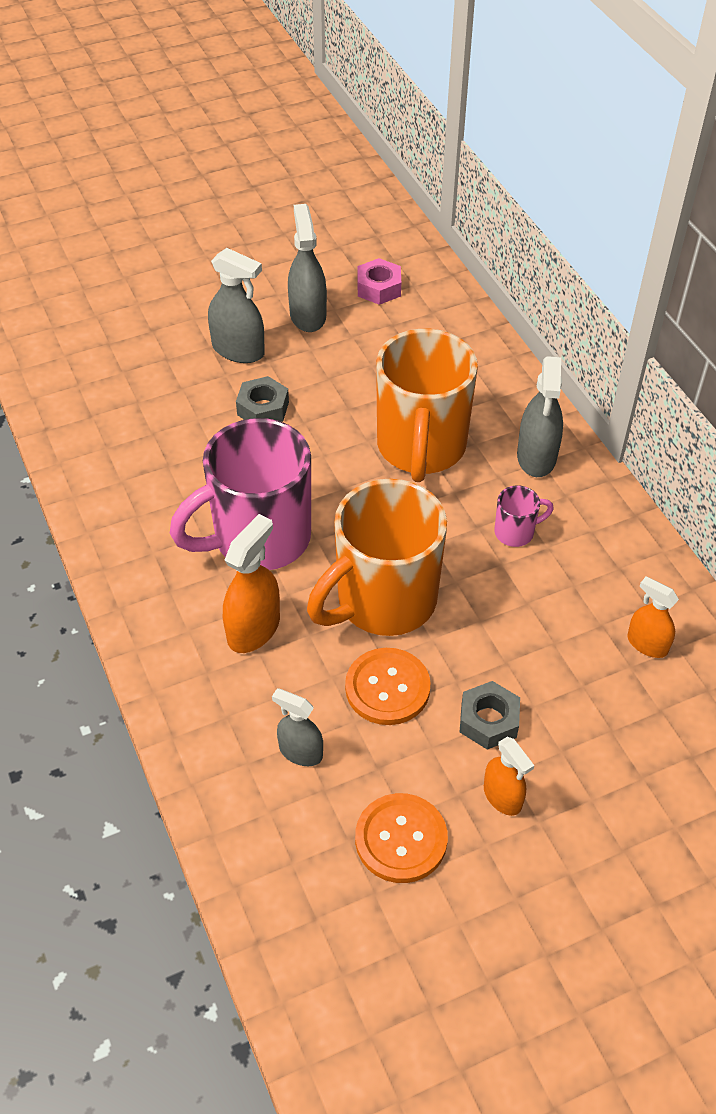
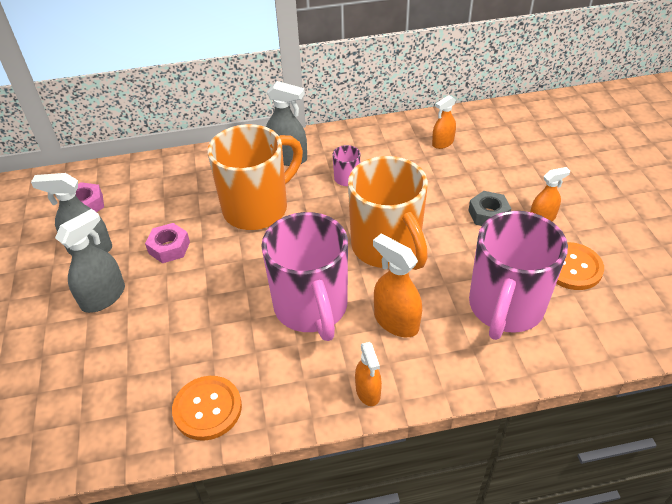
camera: 75 degrees left, 5 degrees down
grey nut [236,376,289,422] -> none
grey spray bottle [272,688,323,766] -> pink mug [469,211,568,340]
orange button [345,648,431,725] -> orange button moved to [172,376,242,441]
orange mug [376,329,478,482] -> orange mug turned 60 degrees counterclockwise [207,124,303,230]
none -> pink nut [145,223,190,263]
none -> orange spray bottle [355,342,382,406]

